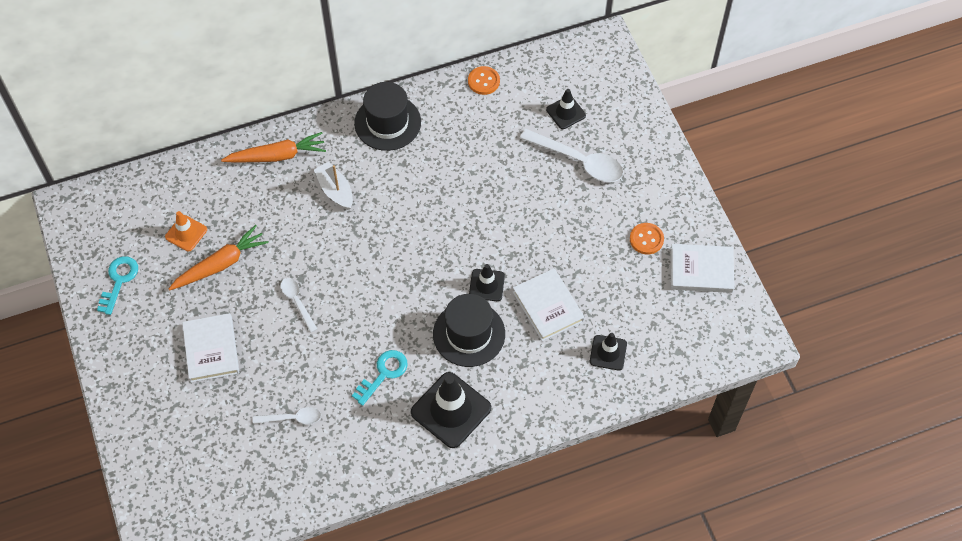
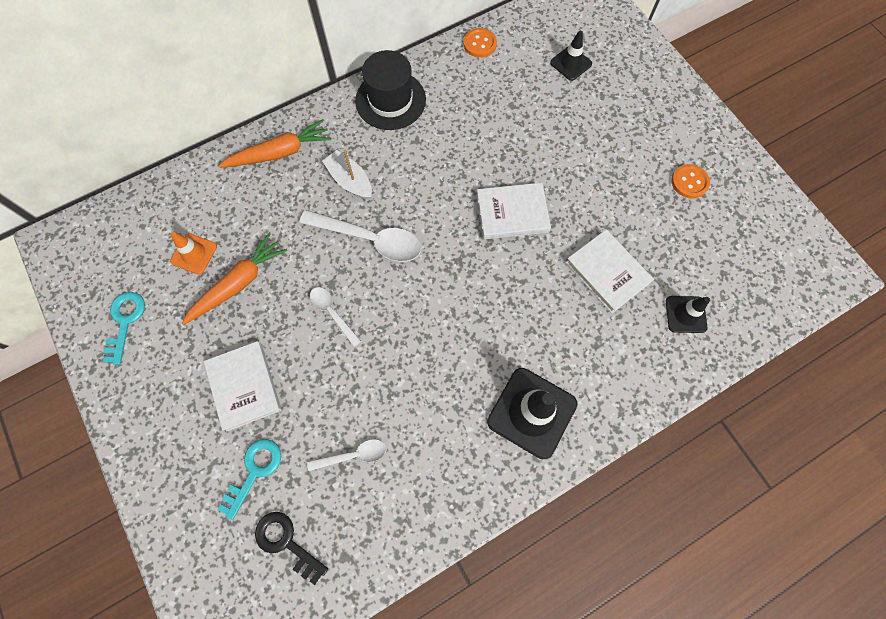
camera: 10 degrees left, 10 degrees up
turquoise key [352,350,408,406] -> turquoise key moved to [218,439,281,520]
black hat [433,294,505,367] -> none
black traffic cone [469,264,505,301] -> none
white spoon [520,129,623,182] -> white spoon moved to [299,210,422,262]
white book [671,244,735,293] -> white book moved to [476,183,551,239]
none -> black key [255,512,328,585]

